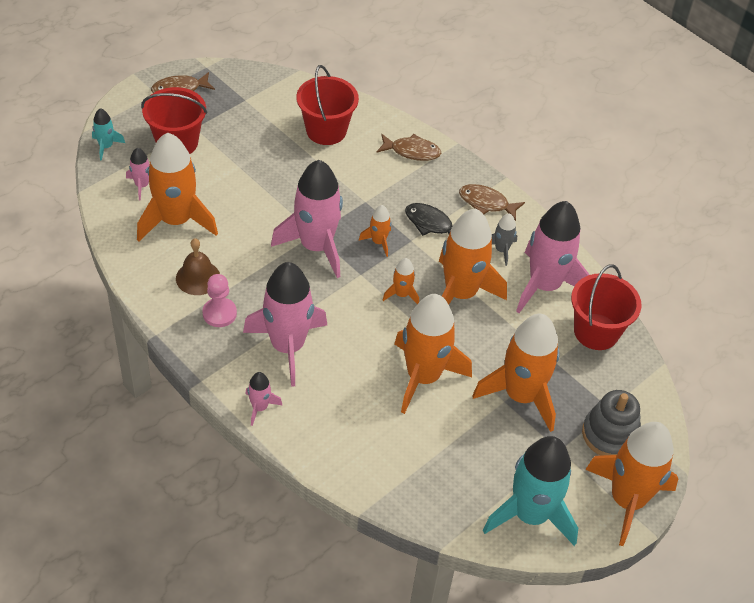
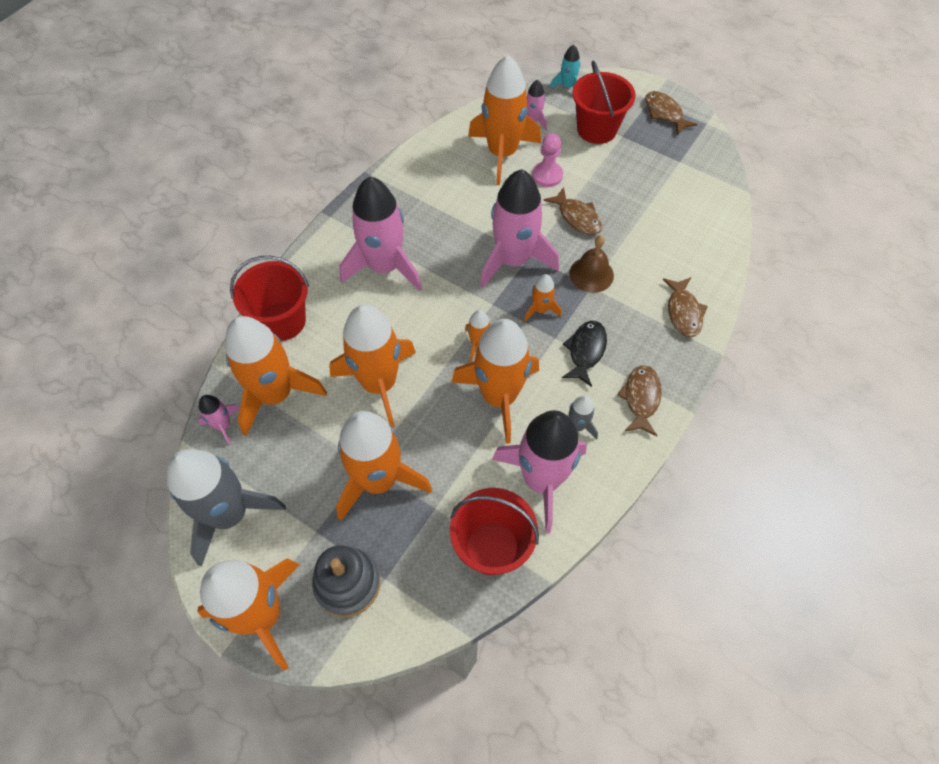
camera: 80 degrees right, 10 degrees up
brown bell [176,238,220,295] -> brown bell moved to [569,235,614,293]
pink pawn [203,274,237,327] -> pink pawn moved to [532,133,563,187]
pink rocket [245,372,282,426] -> pink rocket moved to [198,395,240,445]
red bucket [296,65,359,145] -> red bucket moved to [230,256,309,341]
turquoise rocket [483,436,578,546] -> grey rocket [167,449,286,567]
none -> orange rocket [225,316,327,436]
none -> brown fish [544,187,602,235]

